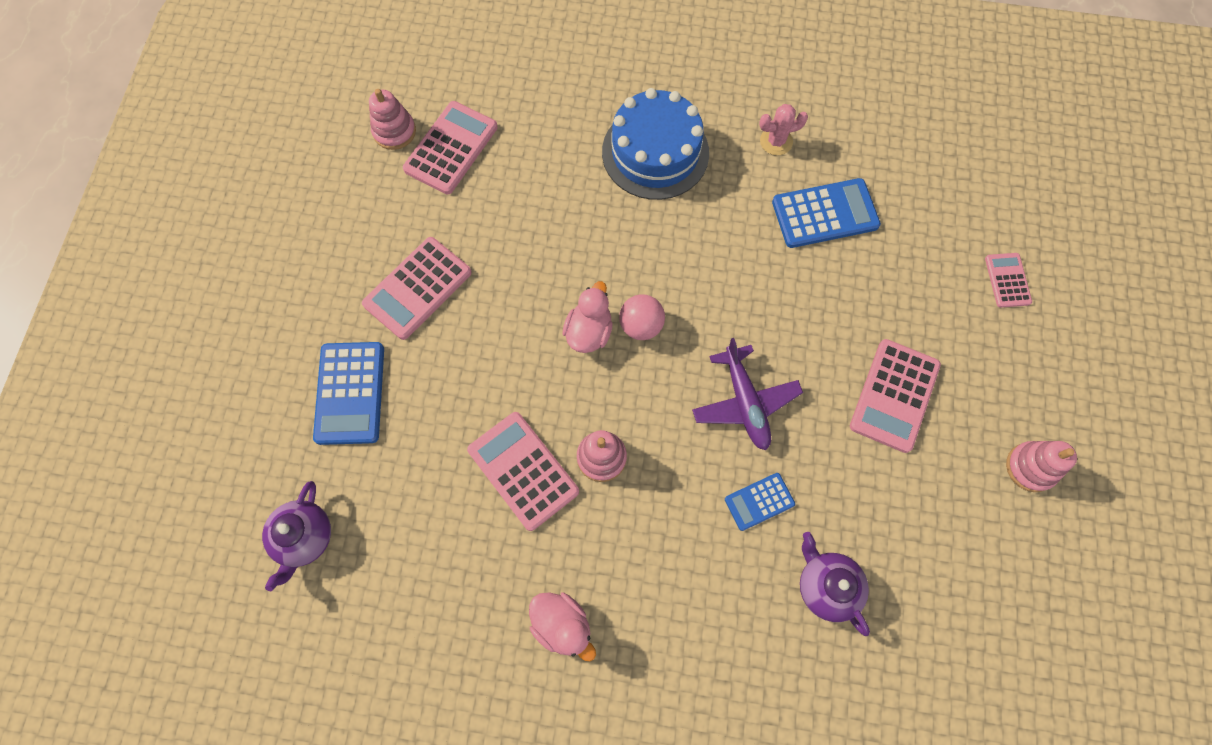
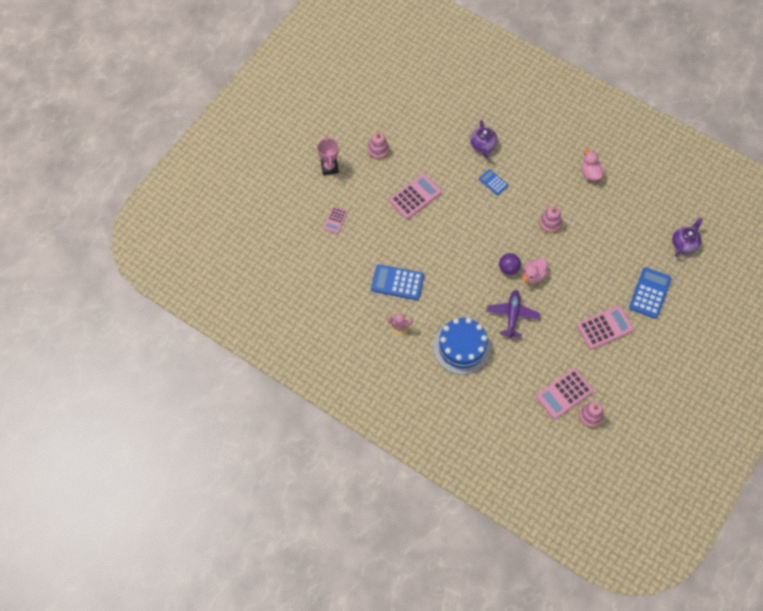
camera: 155 degrees left, 5 degrees down
pink calculator [467,412,579,531] -> none
pink ball [619,294,665,340] -> purple ball [499,253,521,275]
purple plane [692,338,803,450] -> purple plane moved to [487,290,540,339]
blue calculator [725,473,795,531] -> blue calculator turned 135 degrees counterclockwise [479,169,508,195]
none -> pink trophy [317,136,339,175]

